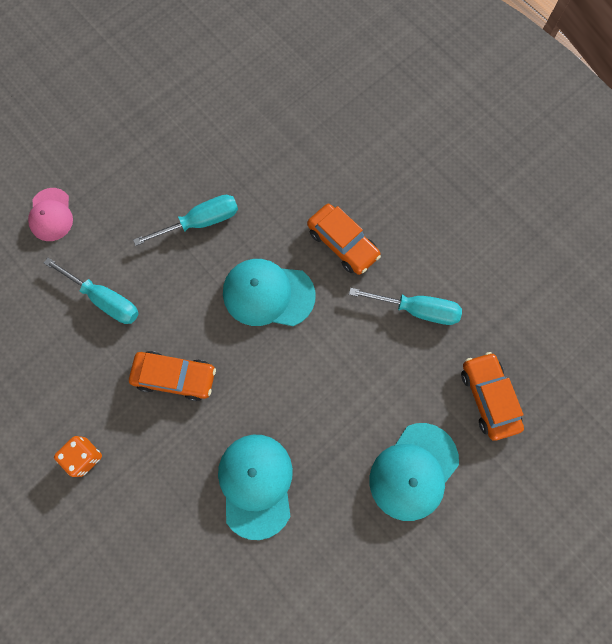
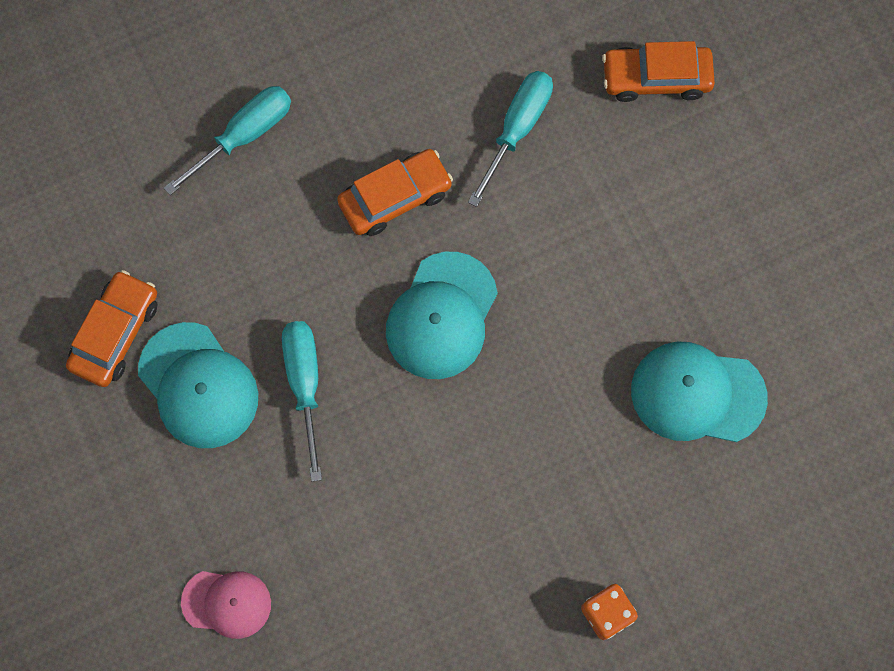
camera: 75 degrees left, 0 degrees up
turquoise screwdriver [44,258,139,324] -> turquoise screwdriver moved to [164,86,291,195]
orange car [129,351,216,401] -> orange car moved to [66,270,158,387]
turquoise cap [369,423,459,521] -> turquoise cap moved to [138,322,258,448]

